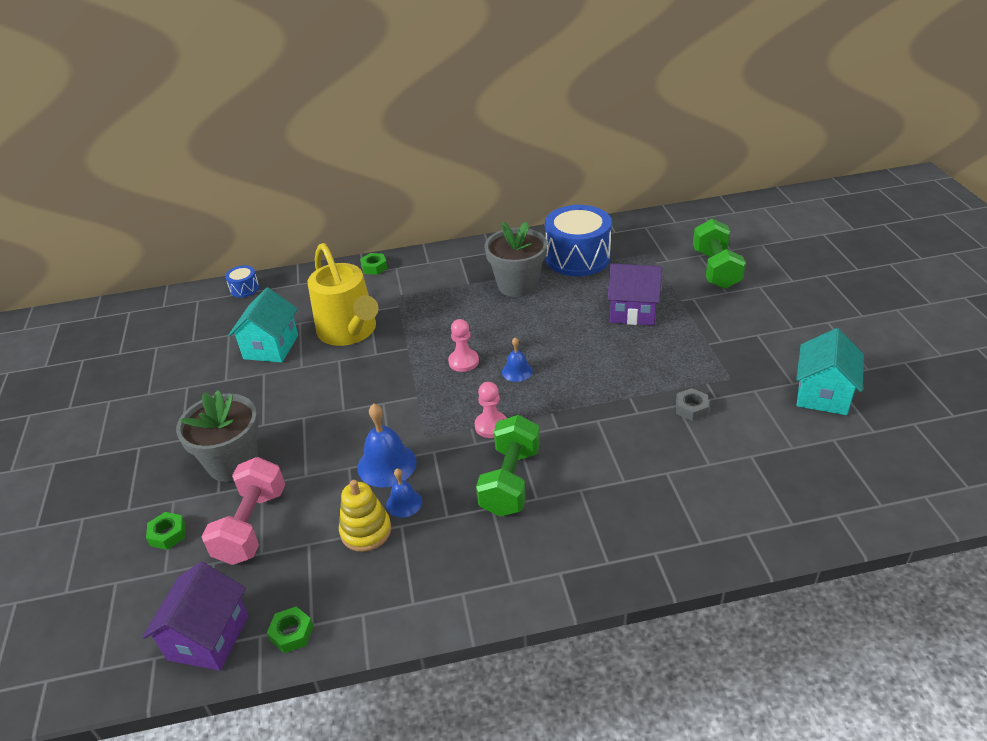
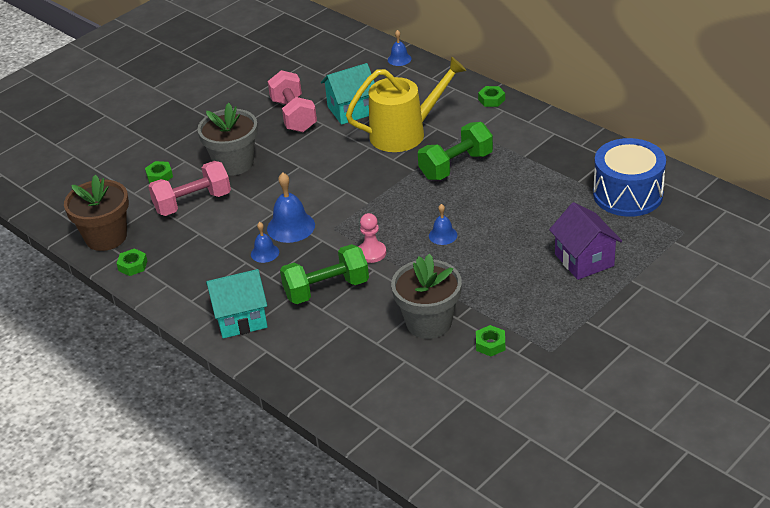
camera: 55 degrees right, 0 degrees up
purple house [142,562,248,671] -> brown flower pot [64,174,129,251]
blue drum [225,266,259,298] -> blue bell [388,30,412,66]
yellow watering can [308,243,378,346] -> yellow watering can turned 135 degrees counterclockwise [346,57,467,152]
yellow stacking toy [339,480,391,552] -> none
pink pawn [448,319,479,372] -> none
grey flower pot [485,222,547,297] -> grey flower pot moved to [391,254,462,339]
grey nut [676,388,709,421] -> green nut [476,325,505,356]
green dumbbell [693,219,746,289] -> green dumbbell moved to [418,122,493,180]
turquoise house [796,328,864,415] -> turquoise house moved to [206,269,268,338]
none -> pink dumbbell [268,70,317,132]

